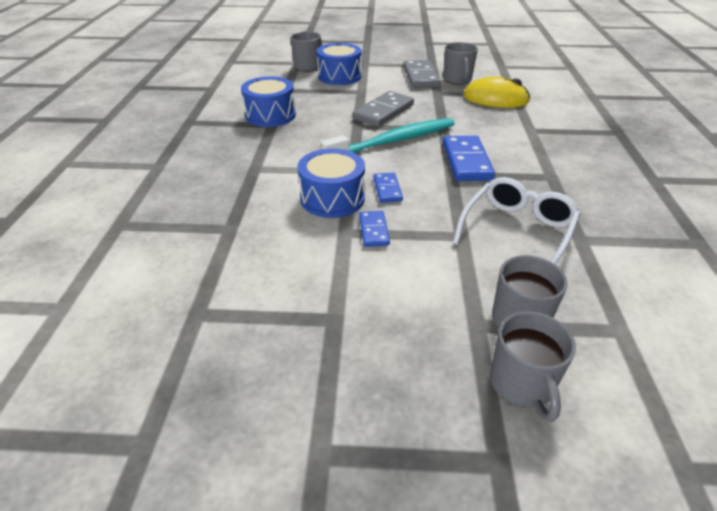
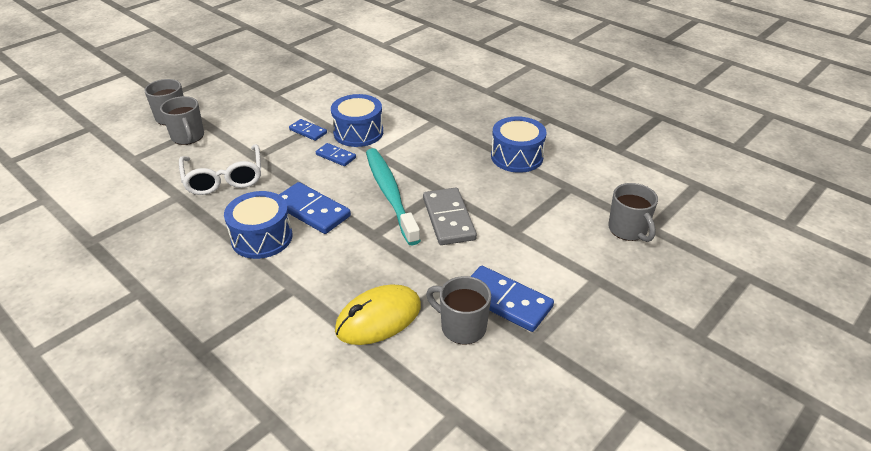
camera: 130 degrees right, 0 degrees up
blue drum [317,43,361,85] -> blue drum moved to [224,191,292,259]
turquoise toothbrush [320,118,455,153] -> turquoise toothbrush turned 150 degrees clockwise [366,148,421,246]
grey domino [403,60,441,88] -> blue domino [470,266,554,332]

